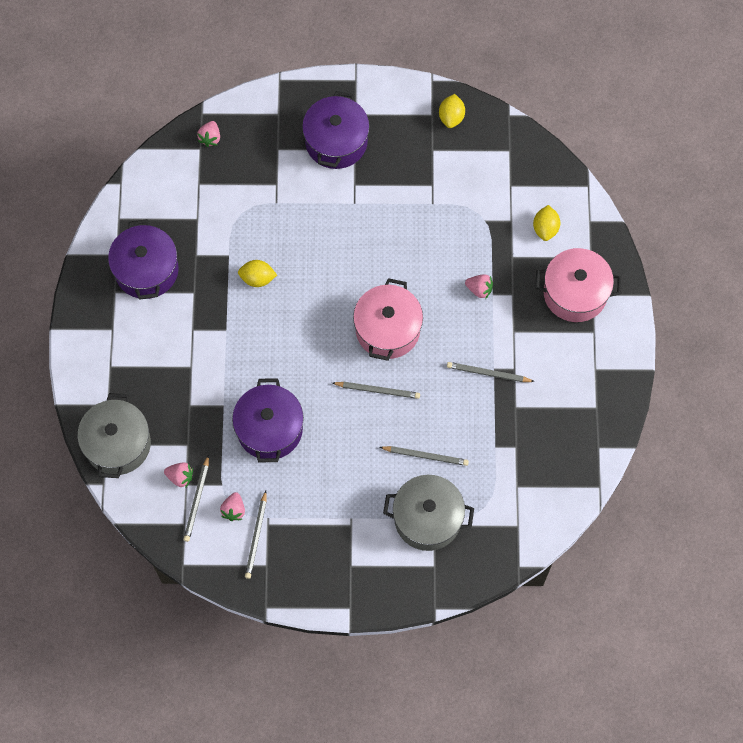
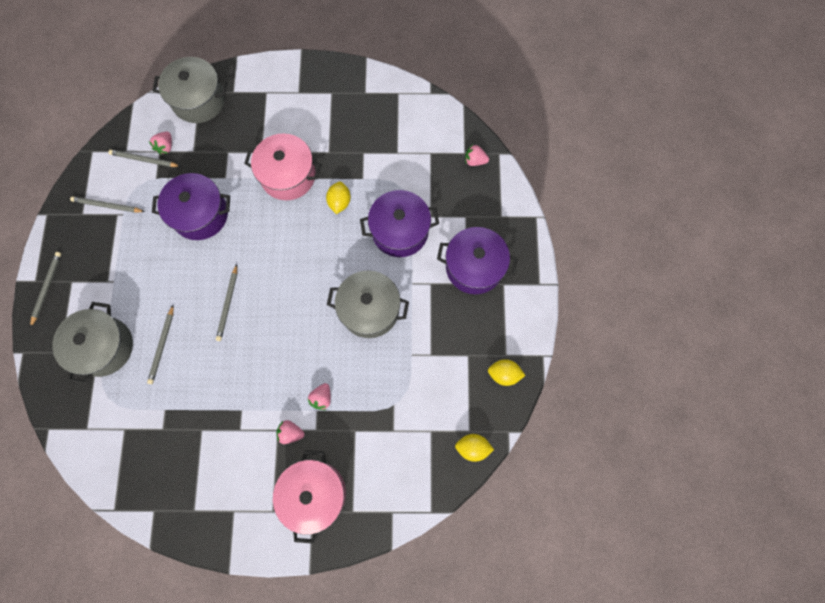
camera: 90 degrees right, 5 degrees up
purple pot [108,219,179,300] -> purple pot moved to [360,190,439,257]
pink strawberry [220,492,245,521] -> pink strawberry moved to [276,420,305,444]
pink pot [353,278,423,361] -> pink pot moved to [244,134,322,200]
grey pencil [447,362,535,382] -> grey pencil moved to [30,252,61,328]
yellow lemon [533,205,560,241] -> yellow lemon moved to [455,434,494,462]
none -> grey pot [327,270,409,338]

